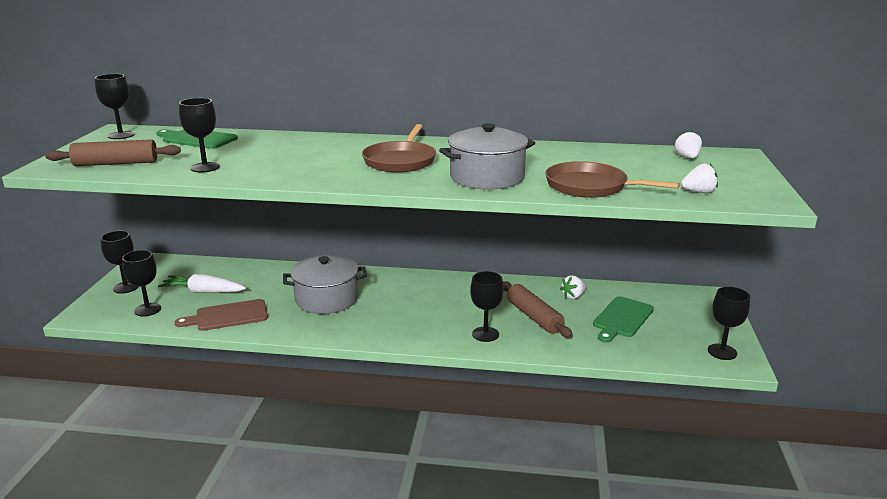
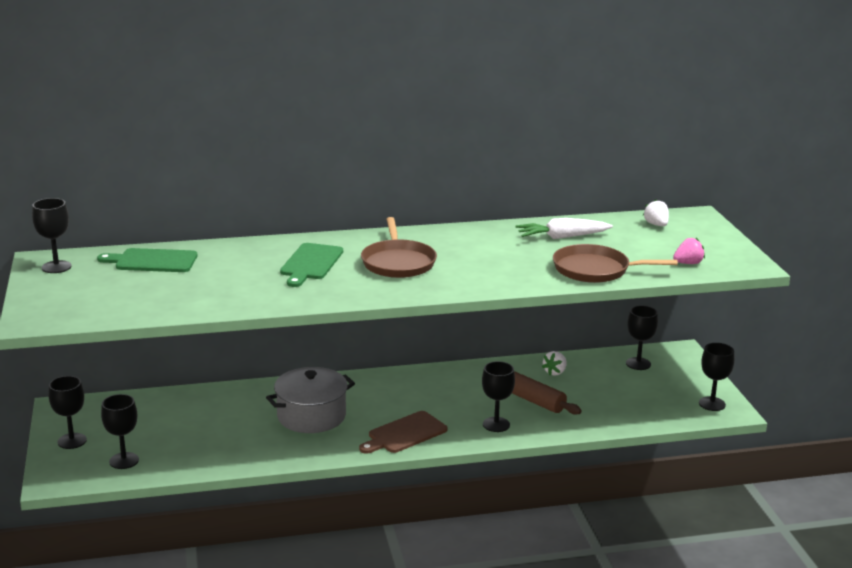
camera: 20 degrees left, 0 degrees up
brown rolling pin [45,139,181,166] -> none
white carrot [158,274,246,293] -> white carrot moved to [516,218,613,239]
brown cutting board [175,299,268,331] -> brown cutting board moved to [359,411,448,454]
black goblet [179,98,220,173] -> black goblet moved to [626,306,658,370]
grey pot [439,123,535,190] -> none
green cutting board [593,296,654,343] -> green cutting board moved to [280,243,343,287]
white strawberry [681,163,718,193] -> pink strawberry [673,238,705,264]

